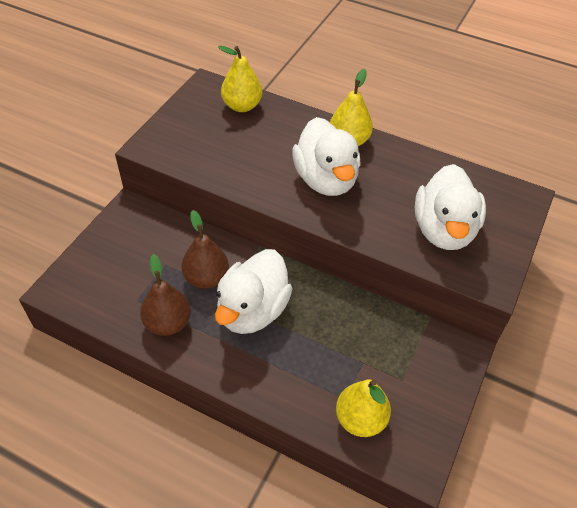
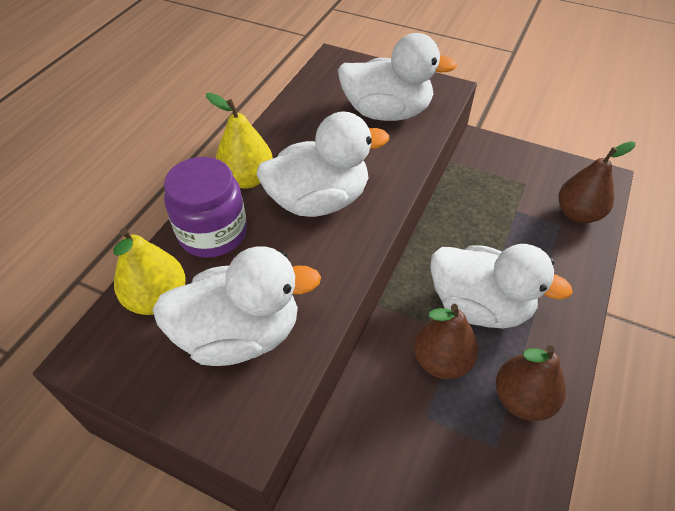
camera: 90 degrees left, 0 degrees up
yellow pear [336,379,391,437] -> brown pear [559,141,635,223]
none -> white duck [153,246,321,366]
none -> purple jar [164,157,247,258]

